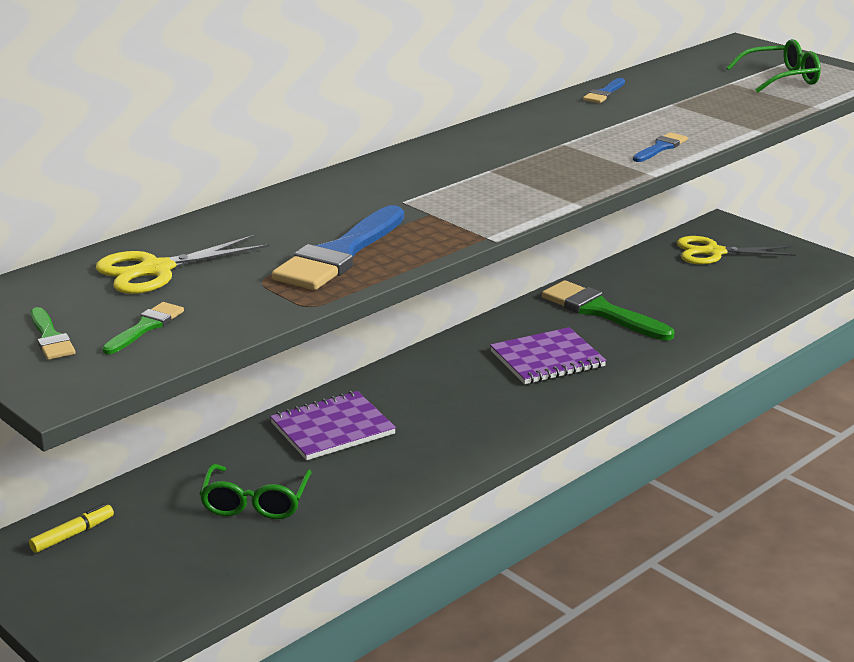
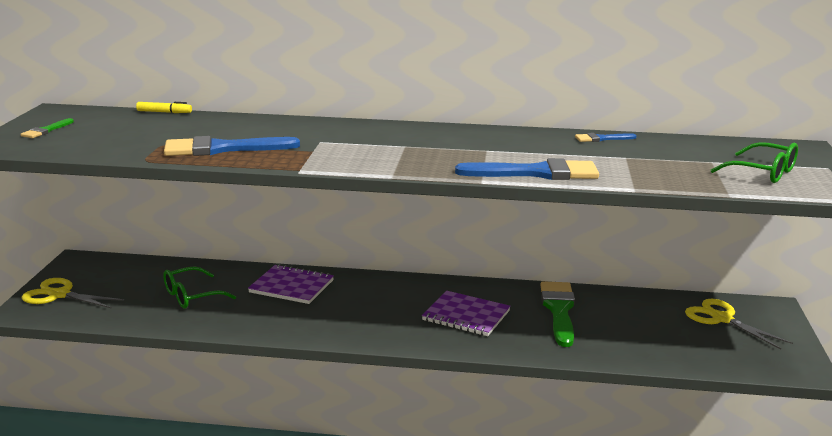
camera: 50 degrees right, 5 degrees down
yellow marker [29,504,114,553] -> yellow marker moved to [136,102,192,113]
yellow scissors [96,235,269,294] -> yellow scissors moved to [21,278,124,309]
green brush [102,302,184,354] -> none
blue brush [633,132,688,162] -> blue brush [455,158,599,180], size x2.04

